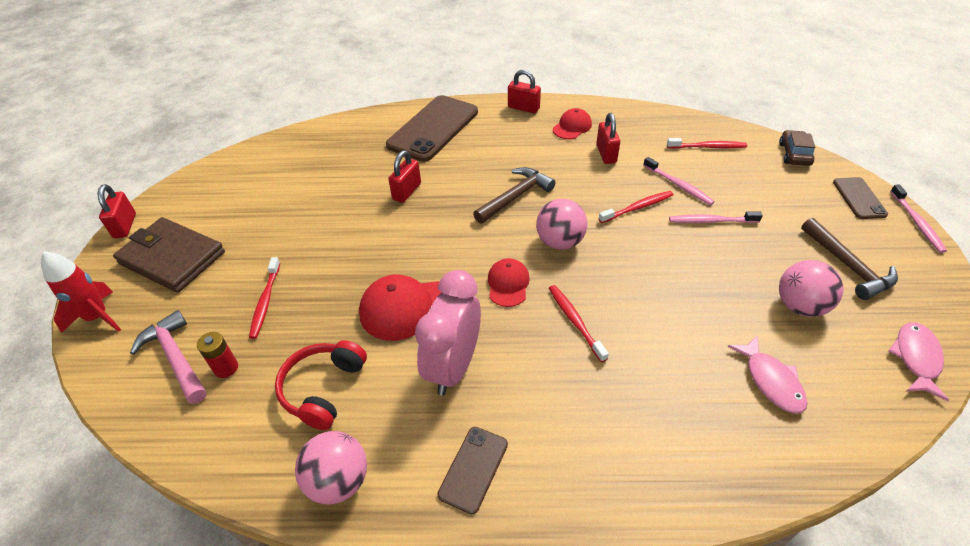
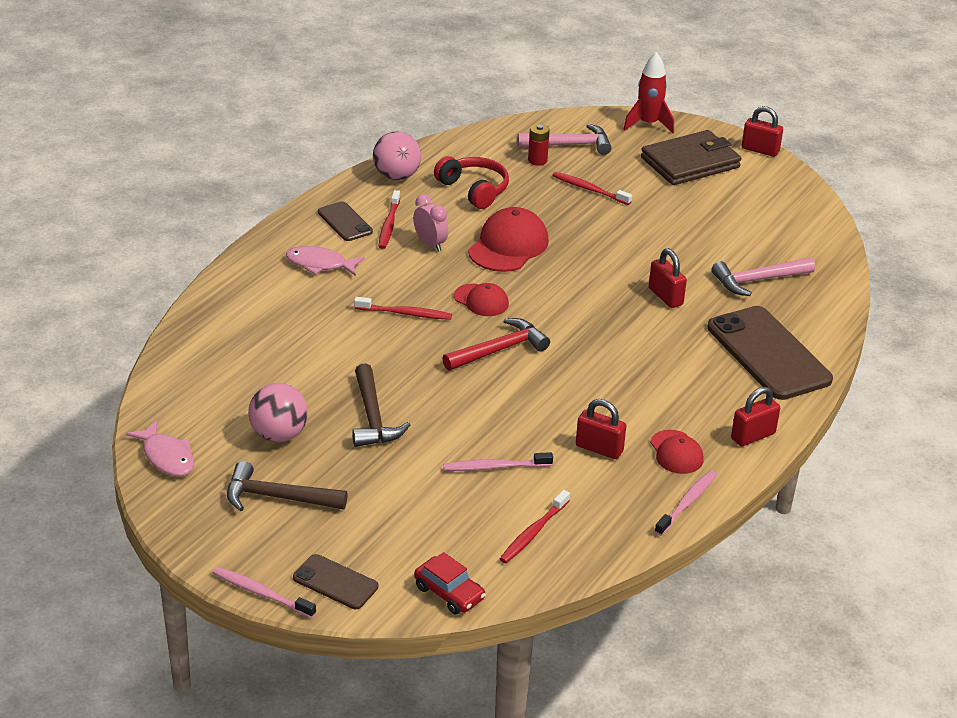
camera: 120 degrees right, 10 degrees down
pink clock [415,270,481,396] -> pink clock [413,194,449,252], size x0.55
brown hammer [473,167,556,224] -> brown hammer moved to [352,363,410,447]
pink ball [536,199,587,250] -> red hammer [442,318,550,371]
red toothbrush [599,191,673,223] -> red toothbrush moved to [379,190,400,249]
pink toothbrush [669,212,763,223] -> pink toothbrush moved to [654,470,717,536]
pink fish [727,335,807,414] -> pink fish moved to [286,246,365,276]
brown car [779,130,815,166] -> red car [414,552,486,614]
none -> pink hammer [711,257,815,296]

